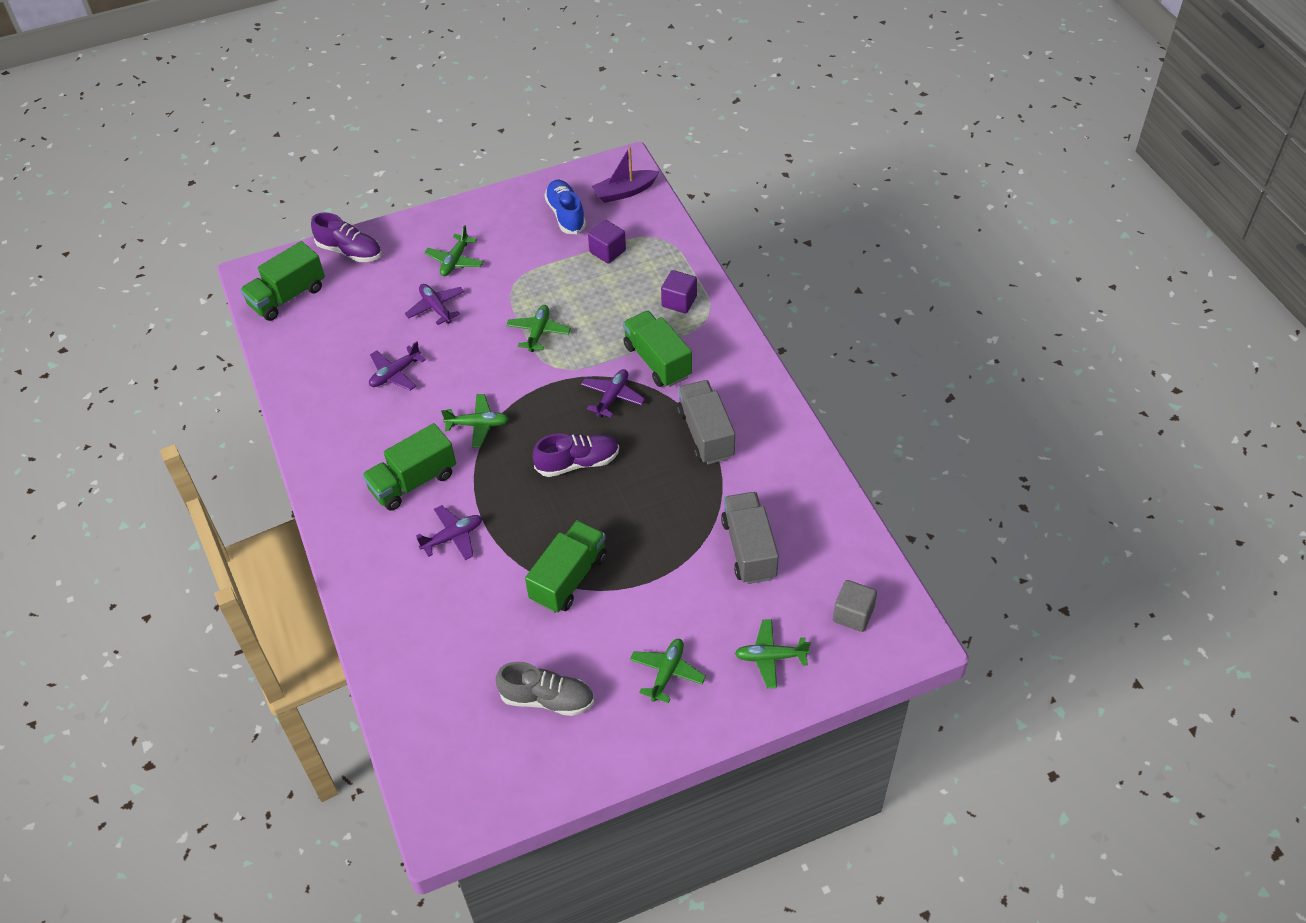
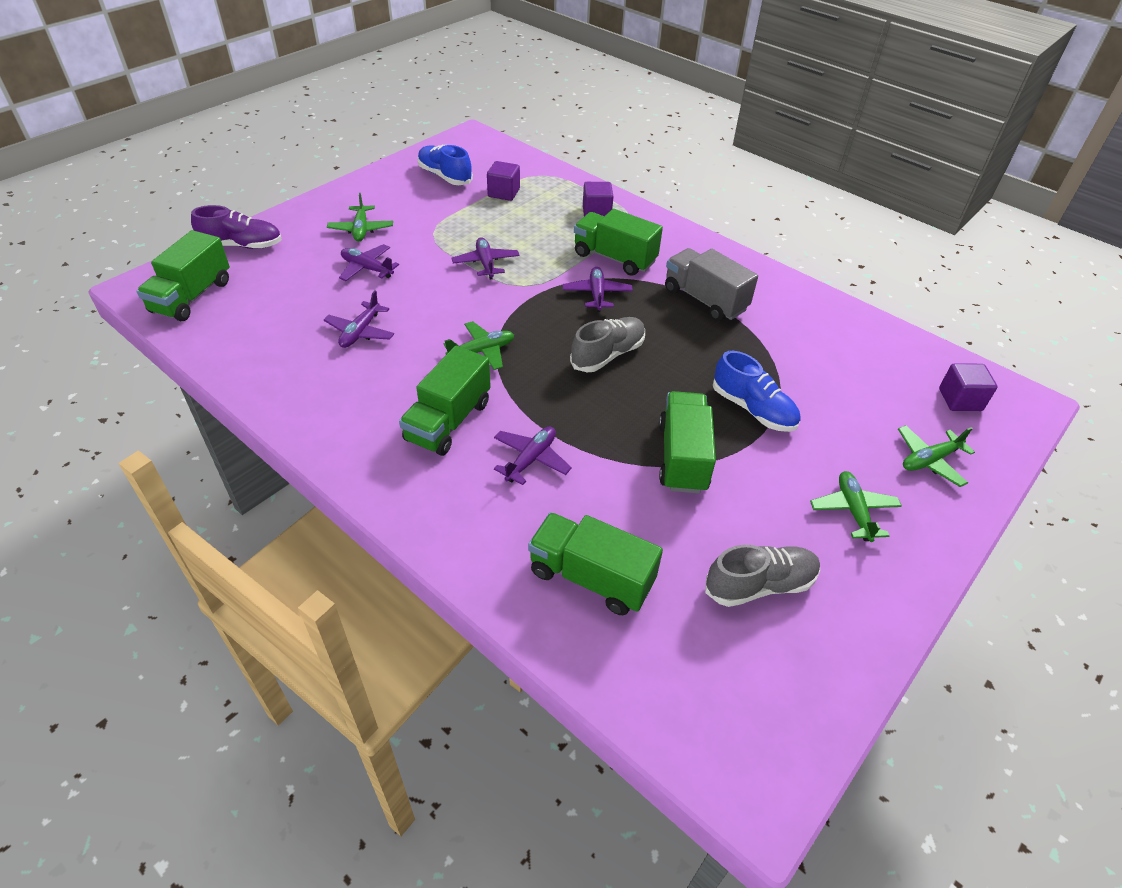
camera: 30 degrees left, 5 degrees down
green plane [506,305,571,352] -> purple plane [452,237,520,280]
purple shoe [533,434,619,477] -> grey shoe [570,317,645,372]
purple boat [592,146,659,203] -> none
grey truck [721,492,779,584] -> none
grey cube [833,580,877,632] -> purple cube [939,363,997,411]
none -> green truck [528,512,663,615]
none -> blue shoe [713,351,800,432]

